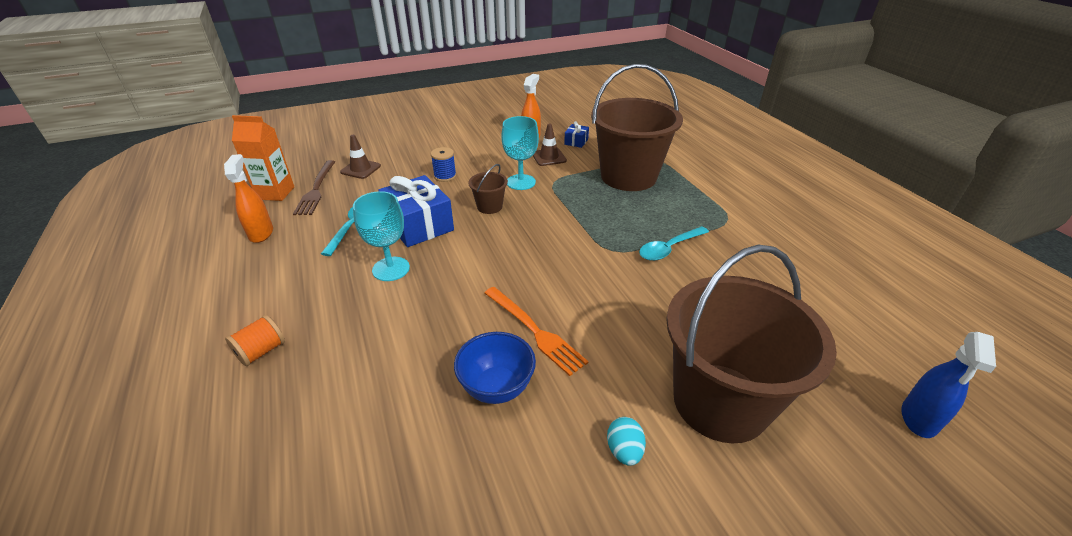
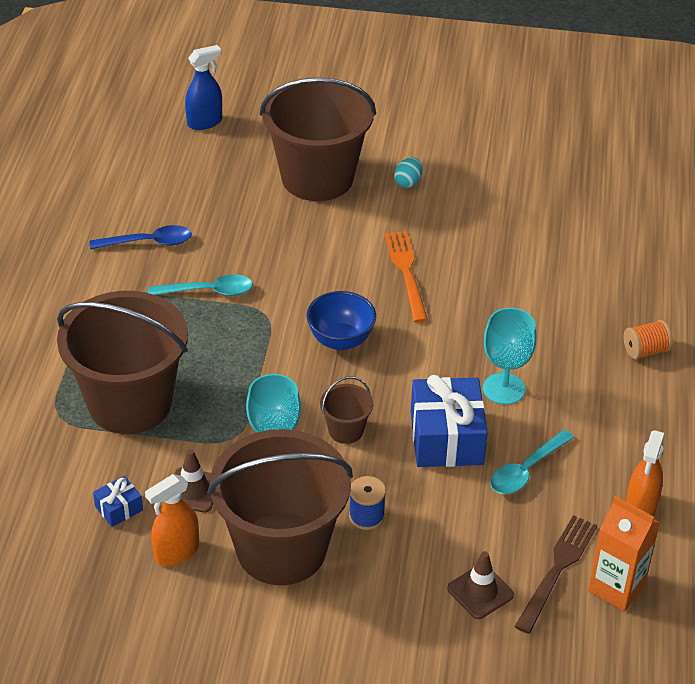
camera: 150 degrees left, 5 degrees up
blue bowl [454,332,536,404] -> blue bowl moved to [307,291,376,350]
none -> blue spoon [90,225,192,249]
none -> brown bucket [207,429,353,585]

